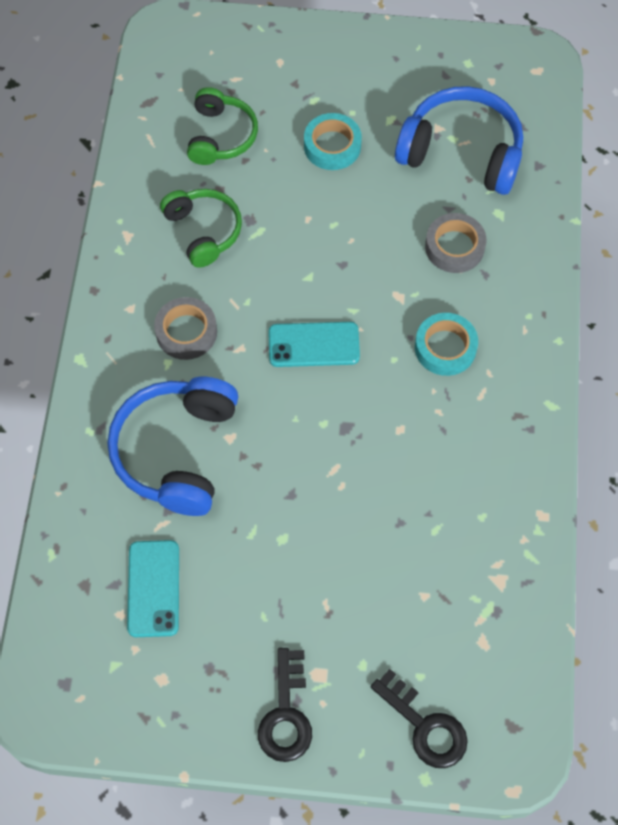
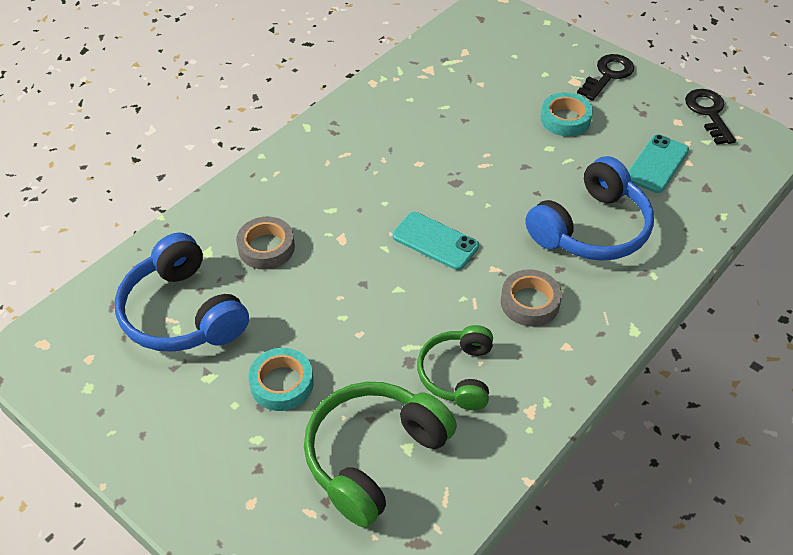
camera: 145 degrees left, 15 degrees down
green headphones [187,87,258,165] -> green headphones [304,382,457,528], size x1.57
black key [371,669,468,768] -> black key moved to [685,89,736,145]
turquoise tape [415,313,478,376] -> turquoise tape moved to [541,92,593,137]

